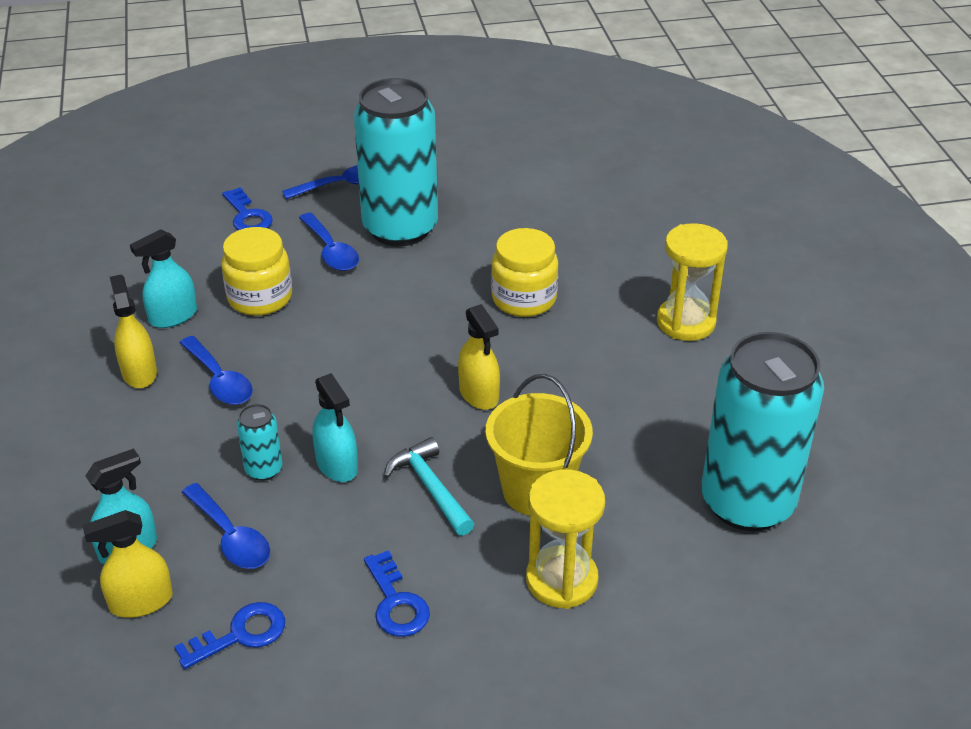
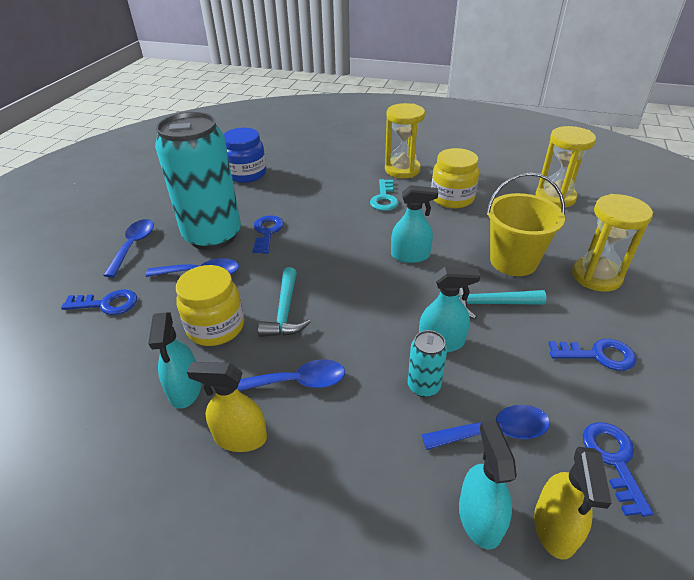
camera: 60 degrees left, 0 degrees up
yellow spray bottle [458,304,500,410] -> turquoise spray bottle [391,185,438,263]
yellow jar [491,228,559,317] -> yellow jar moved to [431,148,479,209]
turquoise can [701,332,824,531] -> yellow hourglass [536,126,596,208]
none -> blue jar [224,128,267,183]
none -> blue key [253,215,284,254]
none -> turquoise hammer [258,267,311,337]
none -> turquoise key [370,179,399,211]

